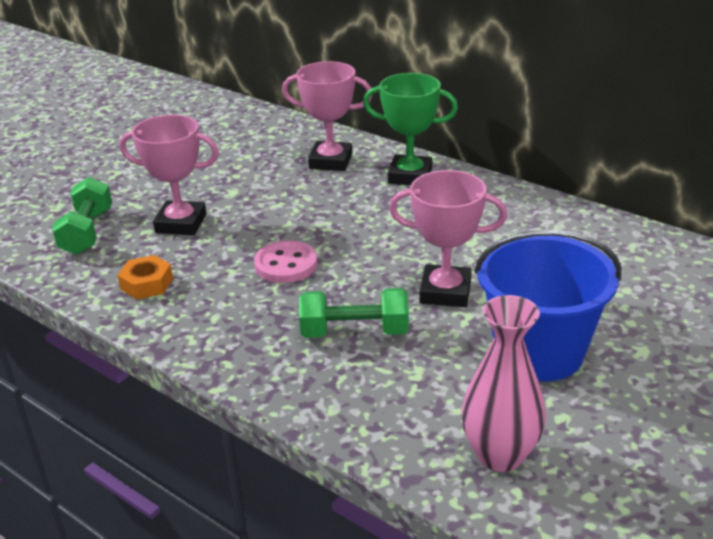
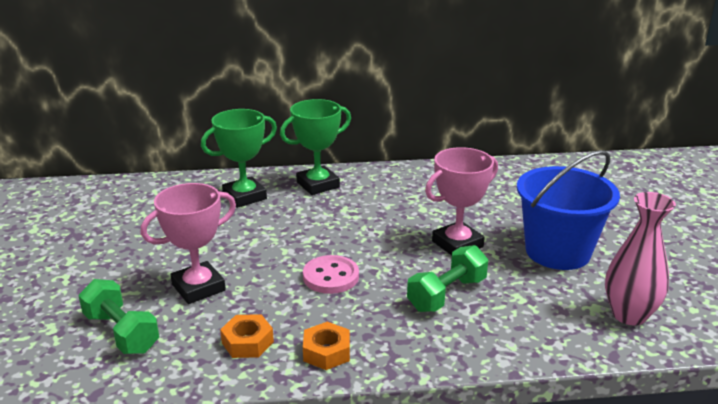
camera: 45 degrees left, 5 degrees down
pink trophy [282,61,373,171] -> green trophy [201,109,277,208]
none -> orange nut [303,322,350,370]

